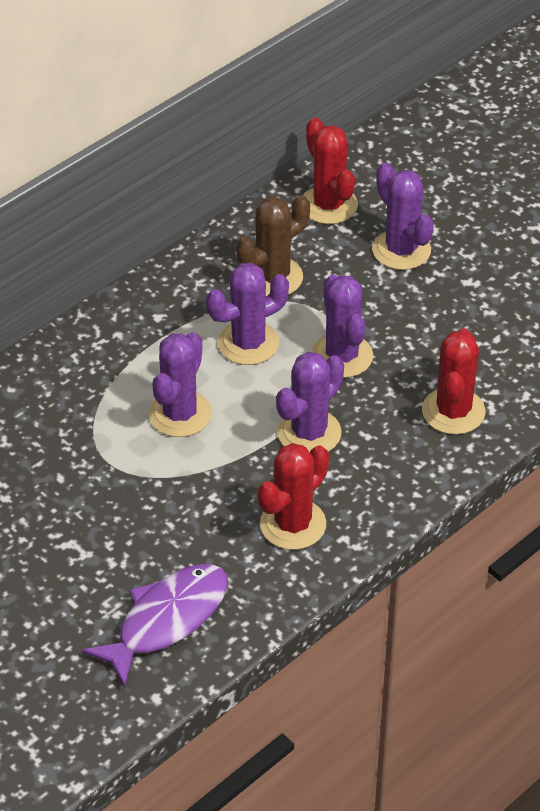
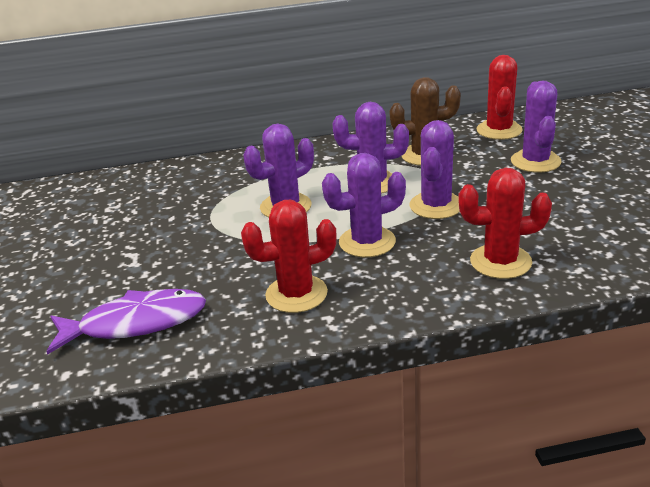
camera: 35 degrees right, 15 degrees down
red cactus [422,328,485,435] -> red cactus turned 45 degrees clockwise [458,168,552,279]

